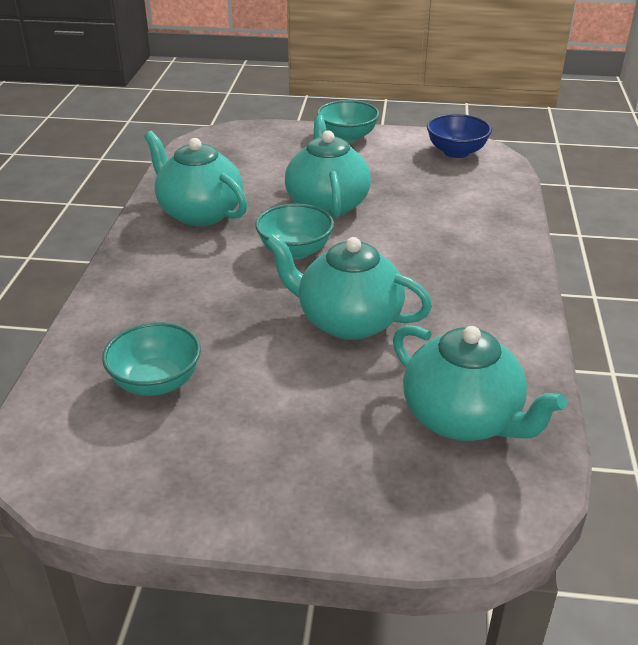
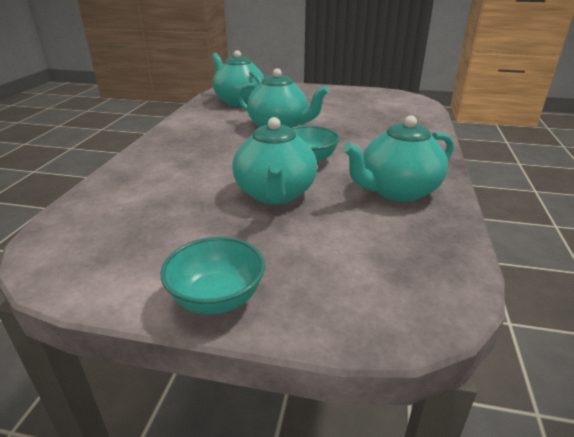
camera: 175 degrees left, 5 degrees down
turquoise bowl [102,322,201,396] -> none
turquoise teapot [144,131,247,226] -> turquoise teapot turned 105 degrees clockwise [343,115,454,202]
blue bowl [427,114,492,158] -> none

